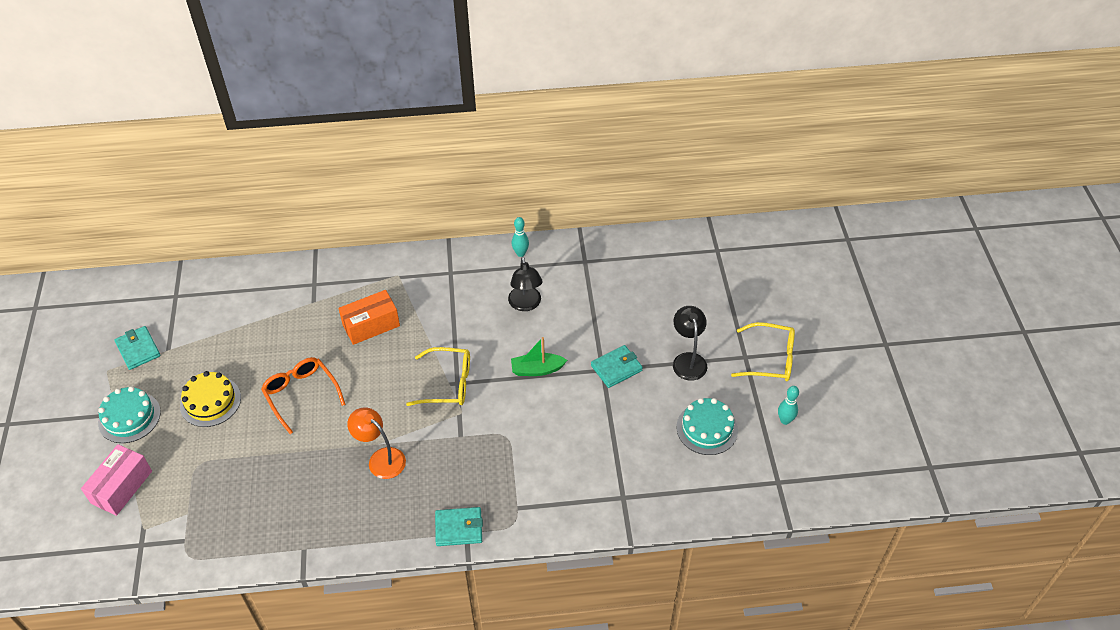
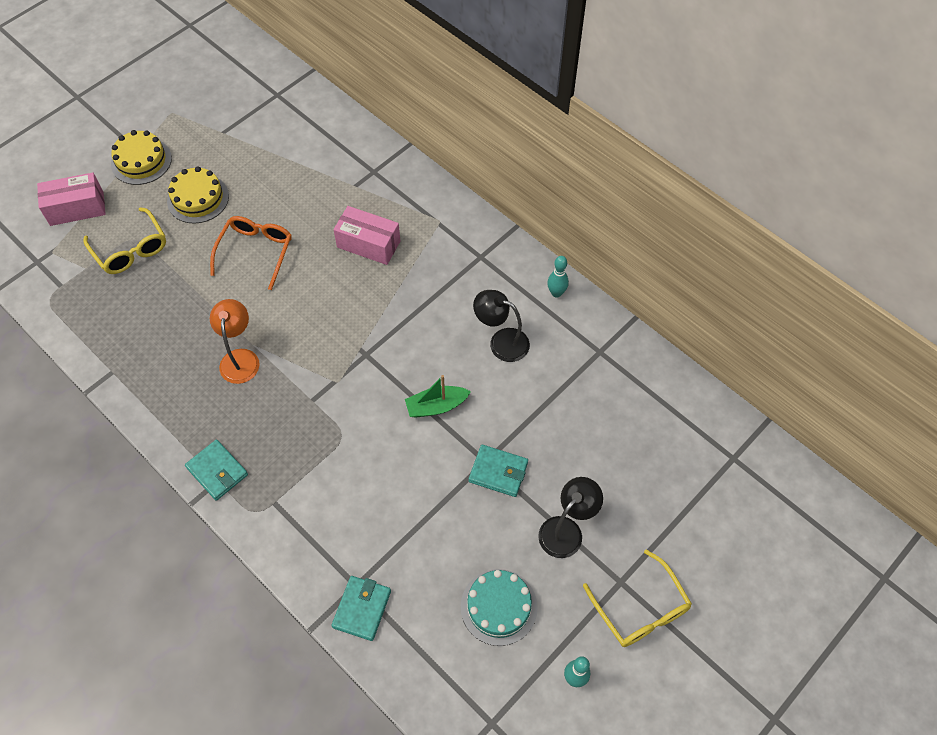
camera: 50 degrees right, 10 degrees up
turquoise cake [98,386,161,443] -> yellow cake [111,130,172,185]
turquoise wallet [114,326,161,370] -> turquoise wallet moved to [332,576,391,641]
orange box [338,290,400,345] -> pink box [333,206,401,265]
yellow glasses [406,347,470,406] -> yellow glasses moved to [84,207,166,274]
black lamp [508,257,542,311] -> black lamp turned 75 degrees clockwise [473,290,530,362]
green boat [511,337,567,376] -> green boat turned 60 degrees counterclockwise [405,375,471,418]

